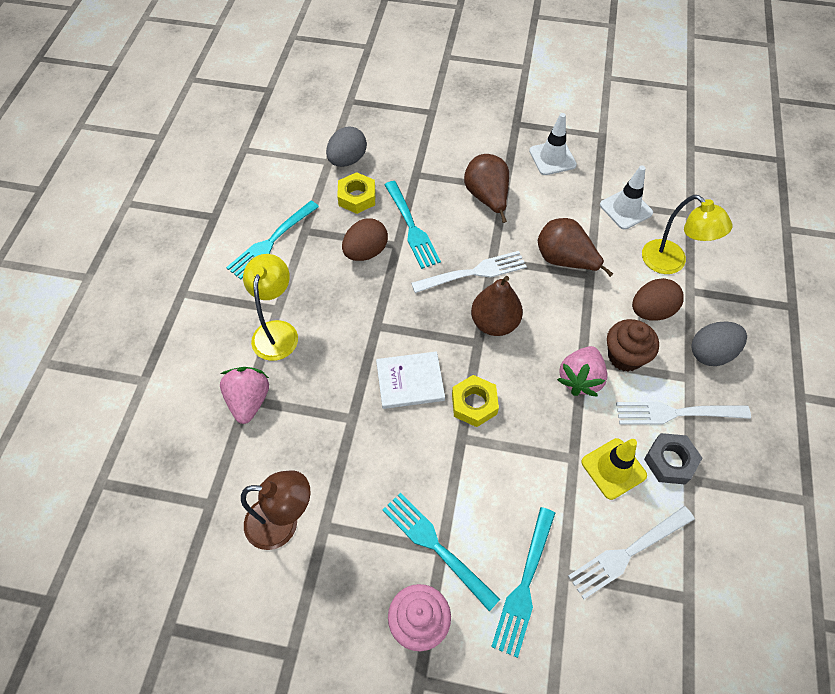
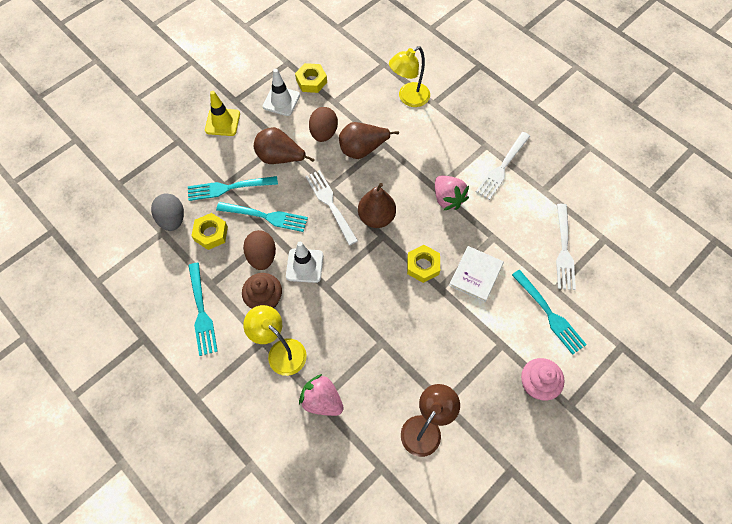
camera: 55 degrees left, 5 degrees up
white book [376,351,445,409] -> white book moved to [449,246,504,302]
turquoise fork [382,492,500,611] -> turquoise fork moved to [188,176,278,201]
white fork [411,251,527,293] -> white fork turned 45 degrees counterclockwise [305,170,358,245]
yellow traffic cone [581,438,647,500] -> yellow traffic cone moved to [205,91,240,136]
white traffic cone [600,166,653,230] -> white traffic cone moved to [286,242,323,283]
brown cupcake [607,319,659,372] -> brown cupcake moved to [242,273,282,309]
brown egg [632,278,684,321] -> brown egg moved to [309,107,338,142]
yellow lamp [642,195,733,274] -> yellow lamp turned 150 degrees clockwise [389,46,430,107]
grey nut [644,433,702,484] -> none
grey egg [691,322,747,366] -> none
none -> yellow nut [295,63,327,93]

